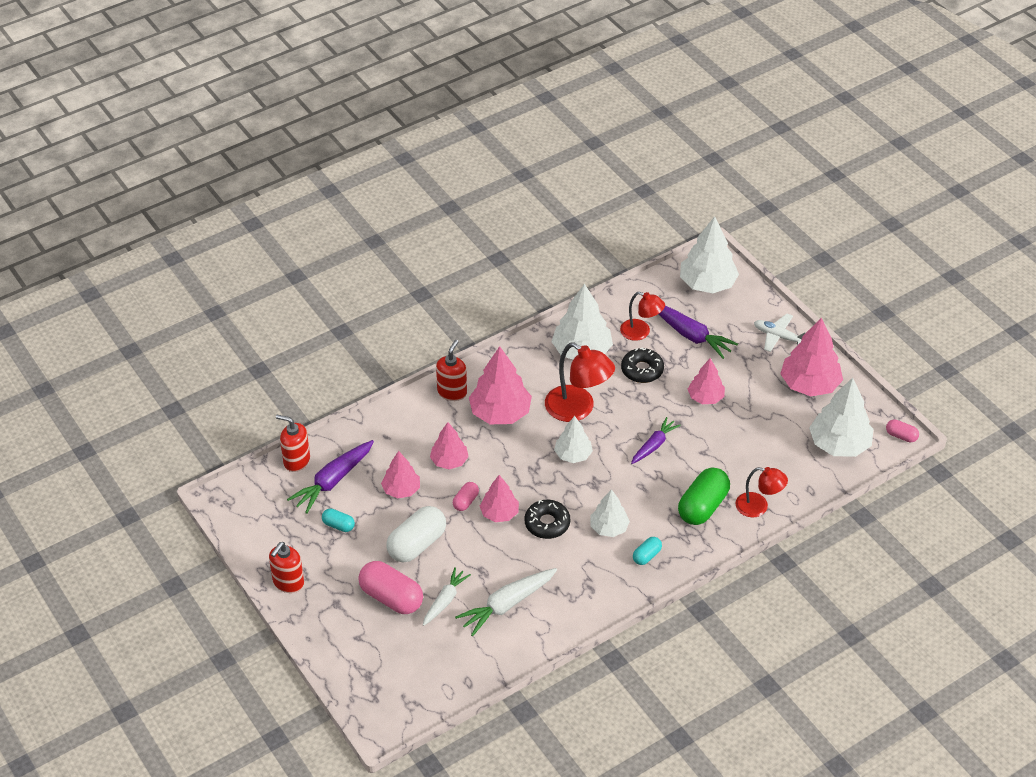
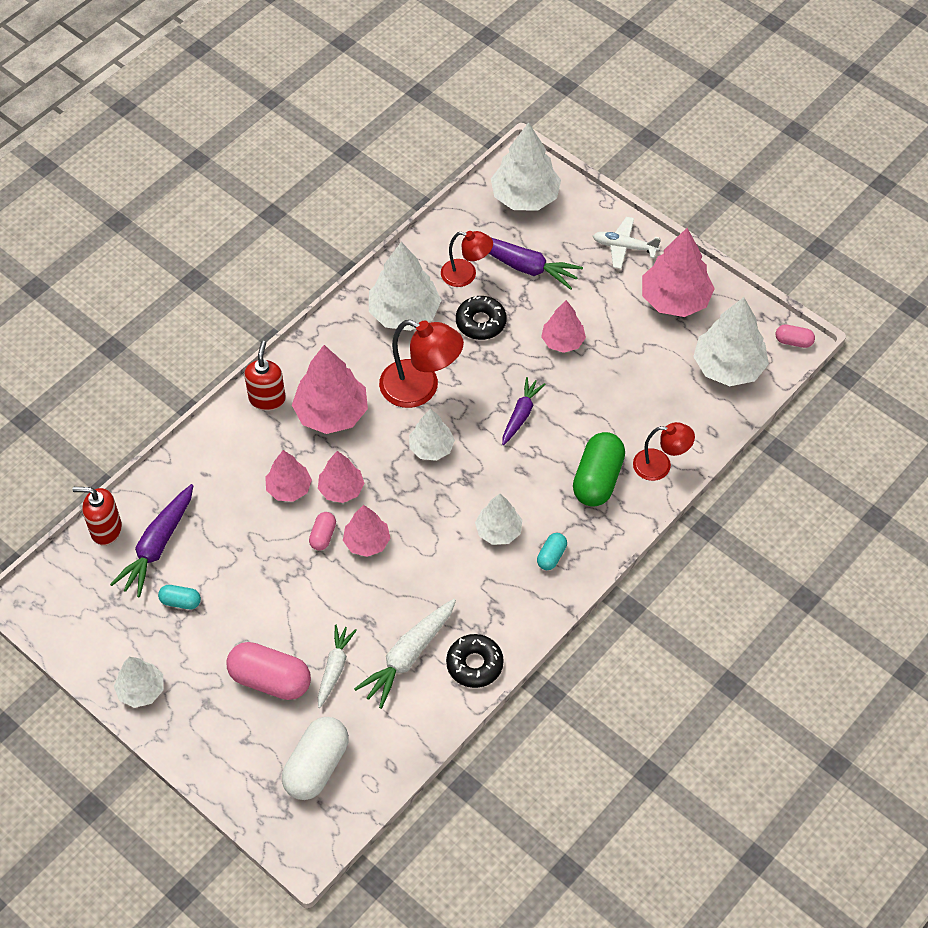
camera: 15 degrees left, 10 degrees up
red soap dispenser [269,542,304,593] -> white tree [114,657,163,708]
pink tree [381,451,420,499] -> pink tree moved to [318,451,365,503]
white capsule [386,506,446,562] -> white capsule moved to [282,717,349,800]
black donut [524,500,570,539] -> black donut moved to [446,634,504,688]

